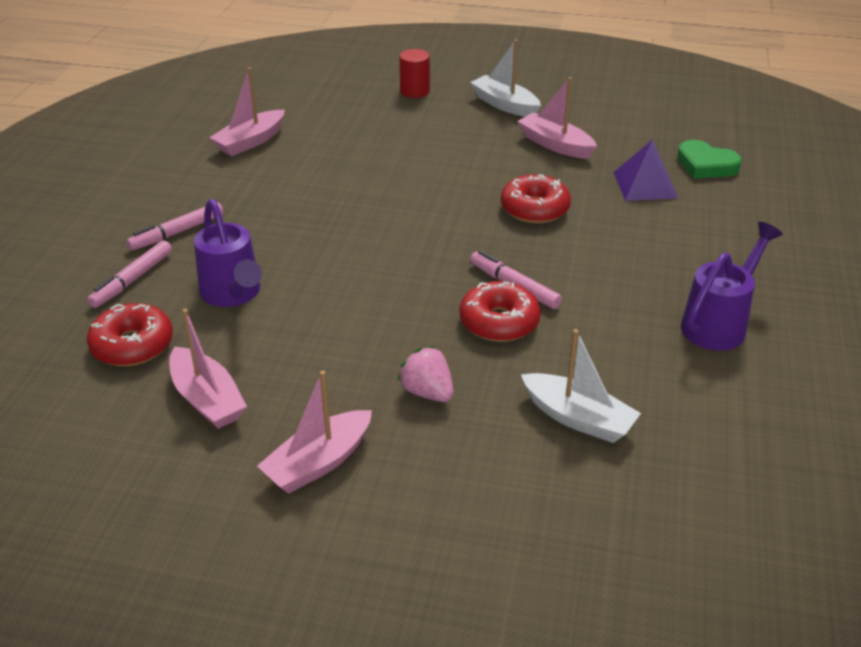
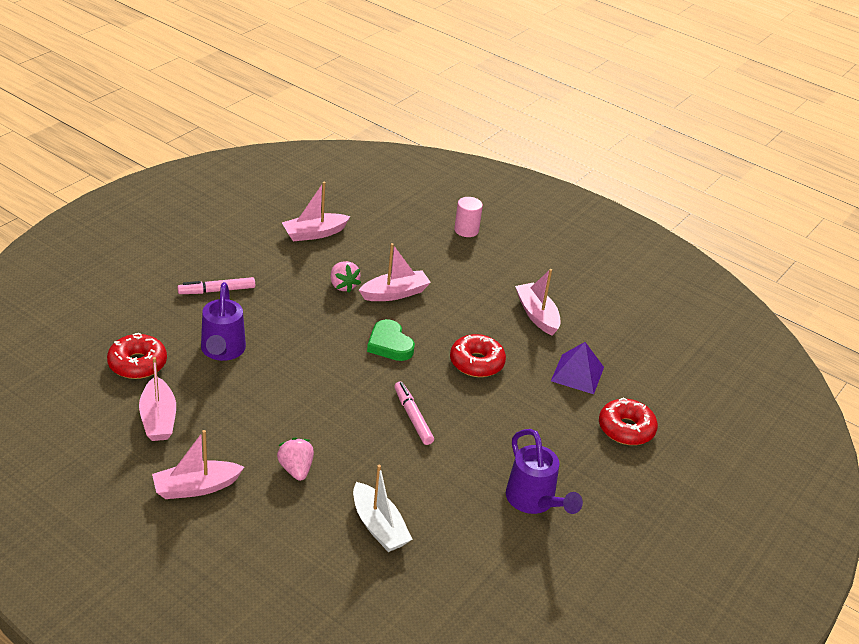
camera: 20 degrees right, 0 degrees up
pink marker [87,240,172,308] -> none
red cylinder [399,49,430,98] -> pink cylinder [454,197,483,237]
red donut [460,281,541,342] -> red donut moved to [599,397,658,445]
white boat [470,39,541,117] -> none
green heart [677,140,742,178] -> green heart moved to [367,319,415,361]
purple watering can [681,222,783,351] -> purple watering can turned 90 degrees clockwise [506,429,583,514]
none -> pink strawberry [331,261,361,293]
none -> pink boat [359,243,431,301]

